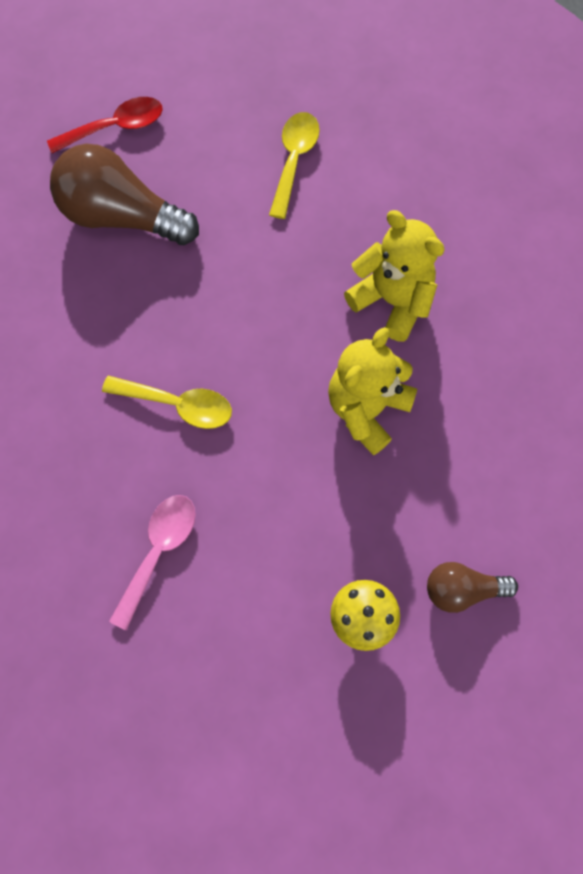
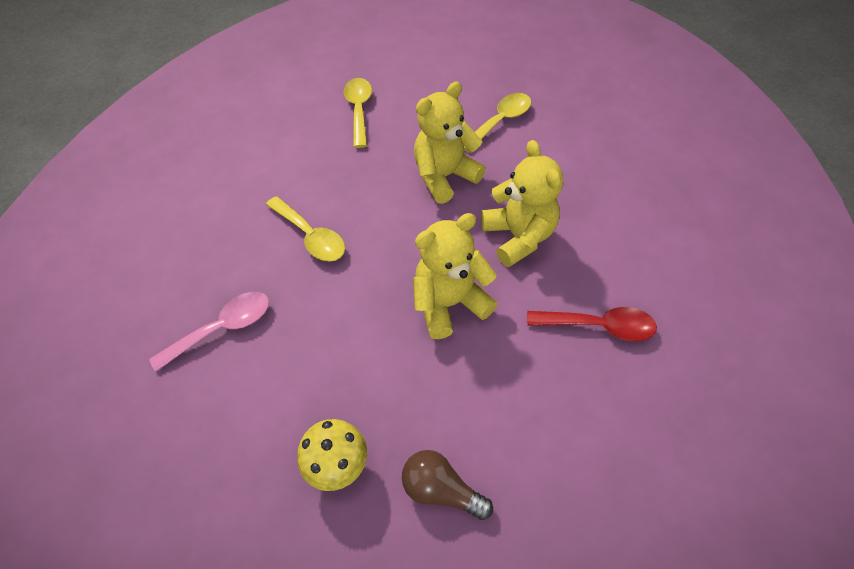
camera: 30 degrees right, 15 degrees down
red spoon [47,97,163,153] -> red spoon moved to [527,307,657,341]
brown light bulb [50,144,199,245] -> yellow spoon [344,78,372,148]
none -> yellow teddy bear [414,82,486,204]

